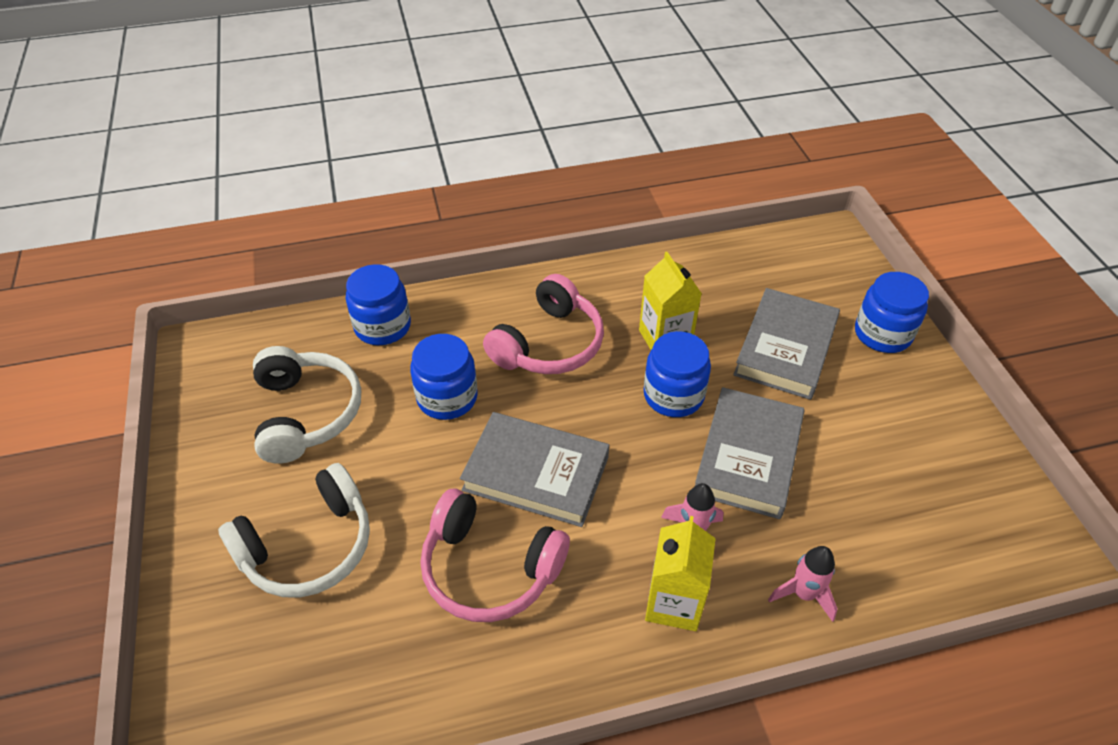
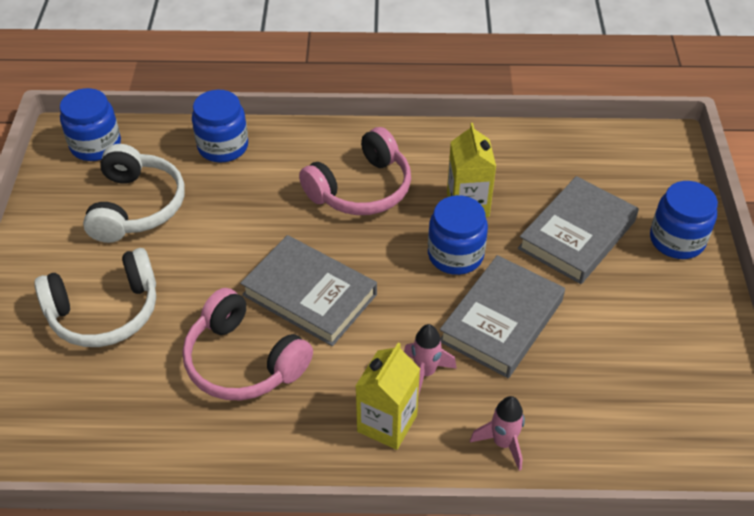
camera: 15 degrees right, 0 degrees up
blue jar [410,334,478,420] -> blue jar moved to [60,88,121,161]

